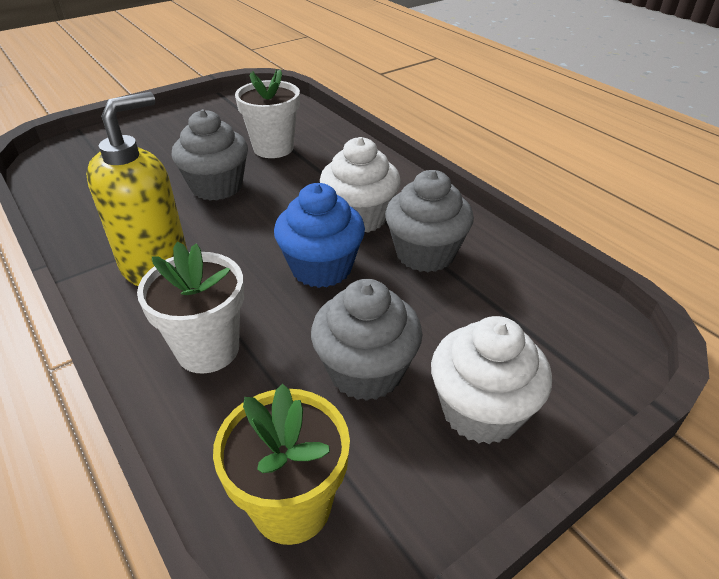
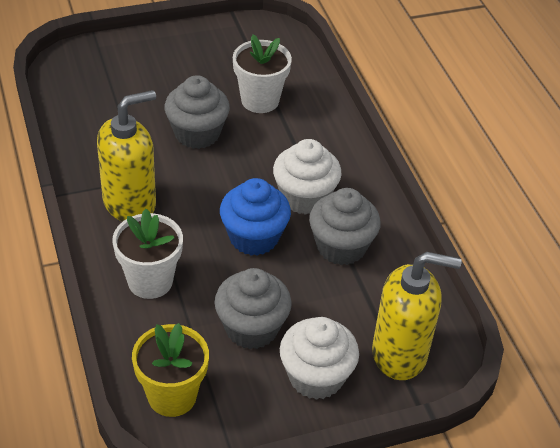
camera: 15 degrees right, 5 degrees up
none -> yellow soap dispenser [372,252,462,380]

